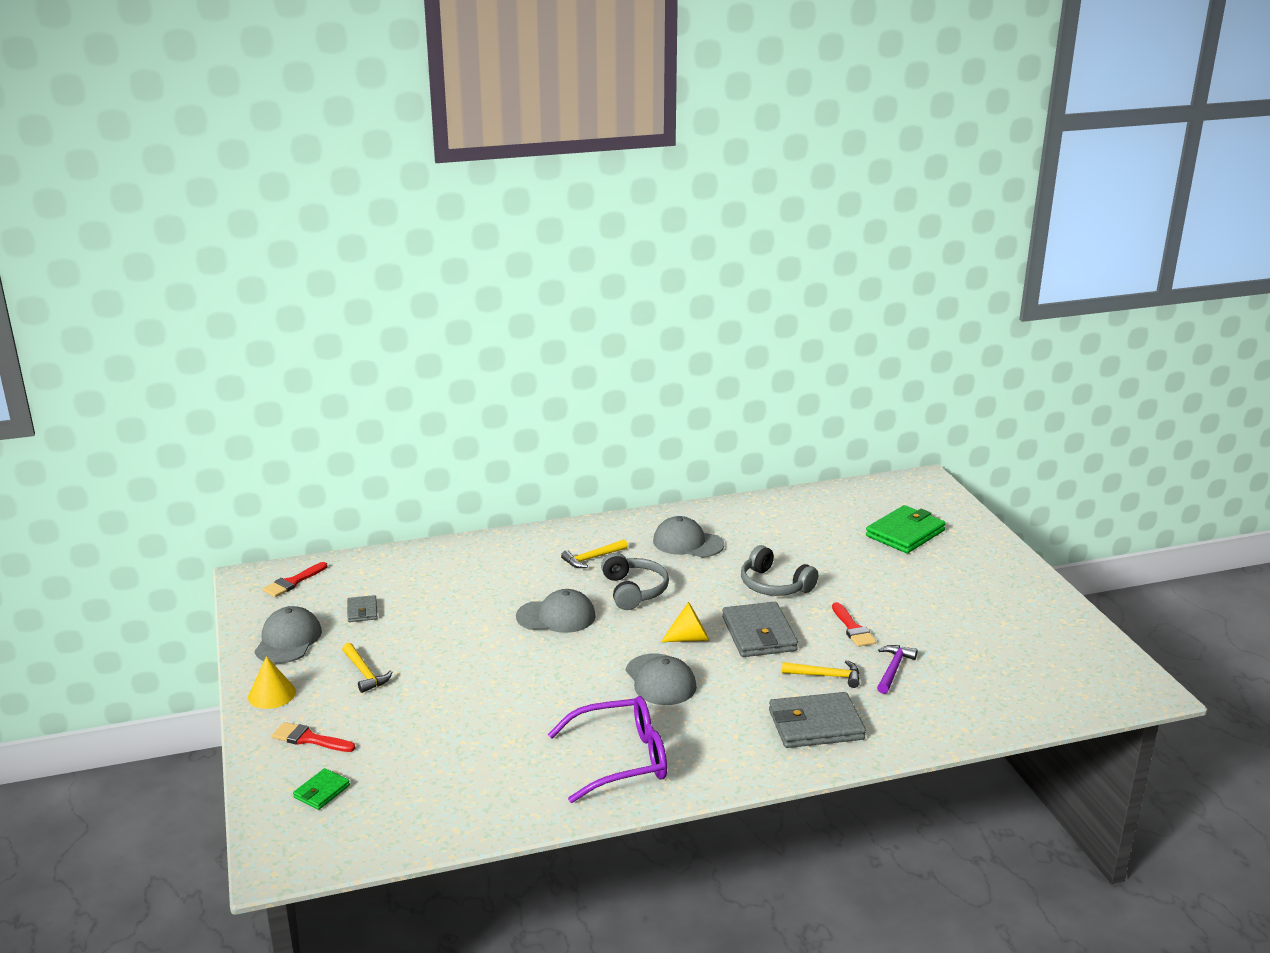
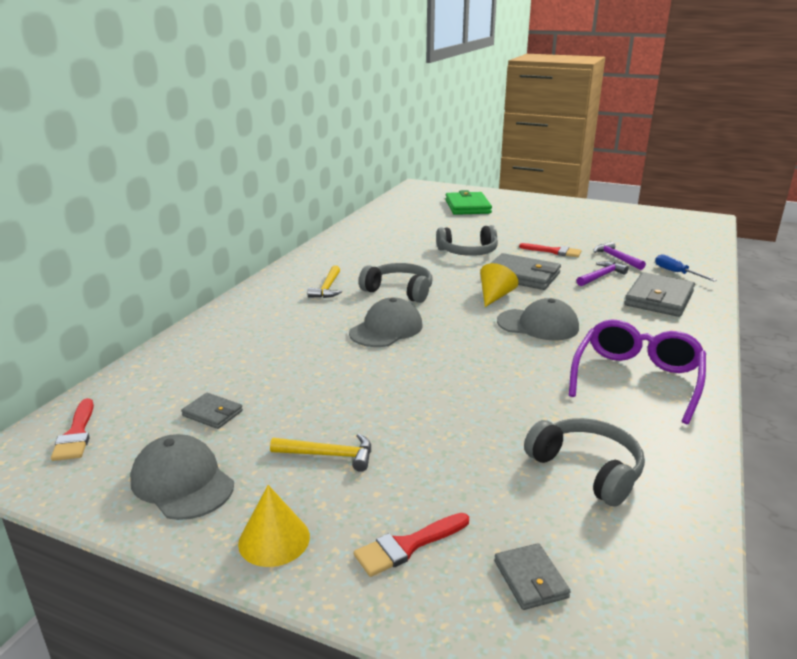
camera: 50 degrees left, 0 degrees up
green wallet [293,768,350,810] -> grey wallet [494,543,571,610]
grey cap [653,516,724,558] -> none
yellow hammer [782,660,860,688] -> purple hammer [577,261,629,286]
none -> grey headphones [524,418,645,507]
none -> blue screwdriver [655,254,717,281]

